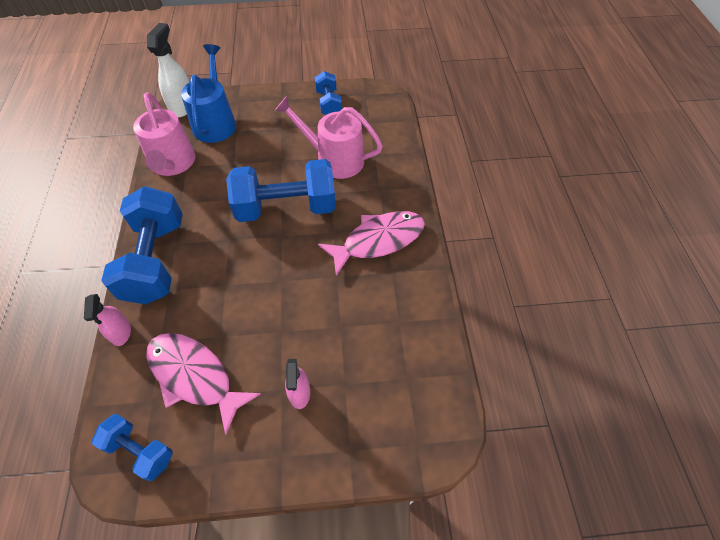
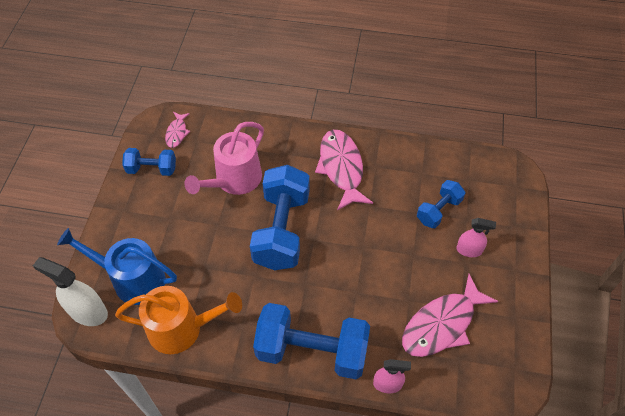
camera: 75 degrees left, 0 degrees up
blue dumbbell [92,414,173,481] -> blue dumbbell moved to [417,180,465,228]
pink watering can [133,92,196,176] -> orange watering can [115,286,242,354]
none -> pink fish [165,112,190,148]

